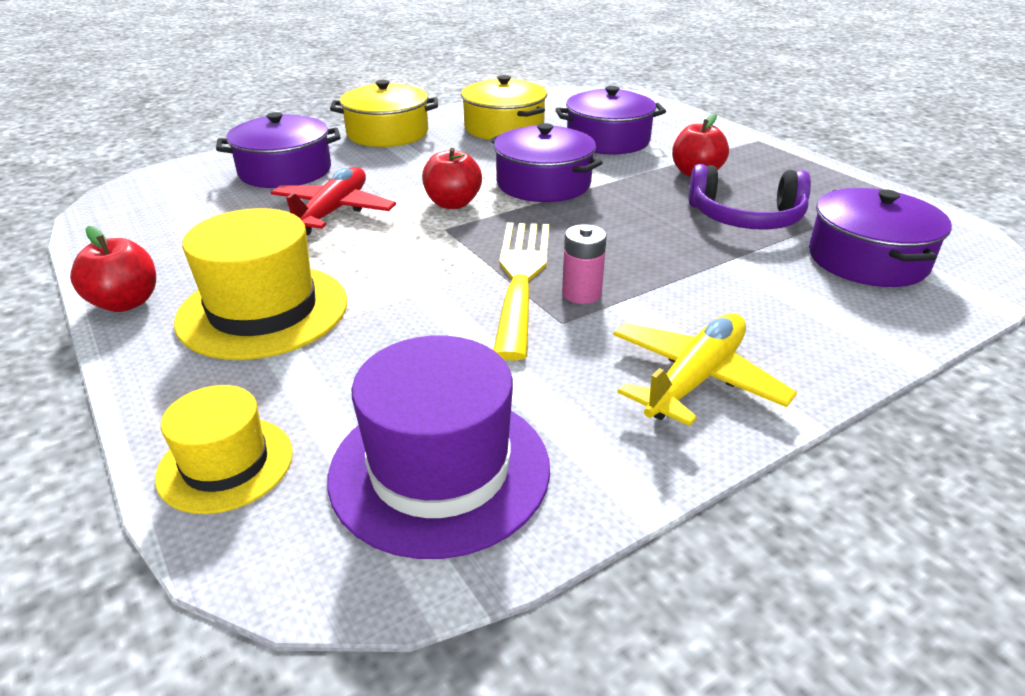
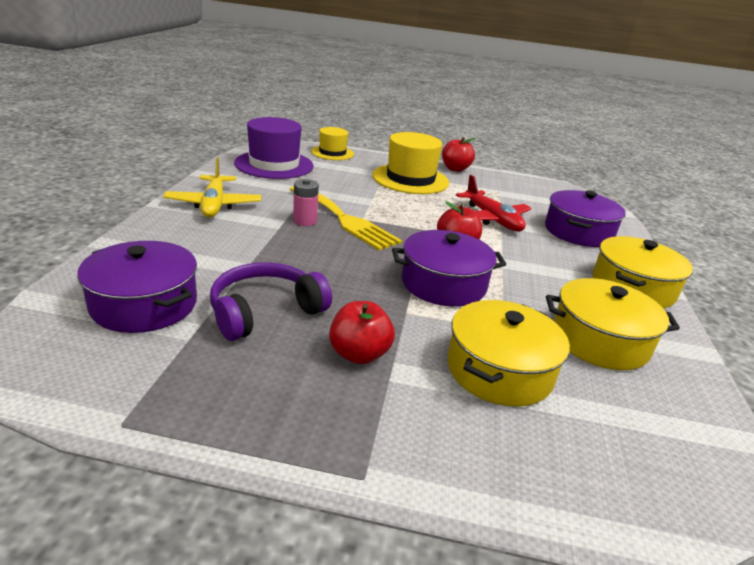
camera: 130 degrees right, 5 degrees down
purple pot [555,86,666,155] -> yellow pot [447,300,570,406]

